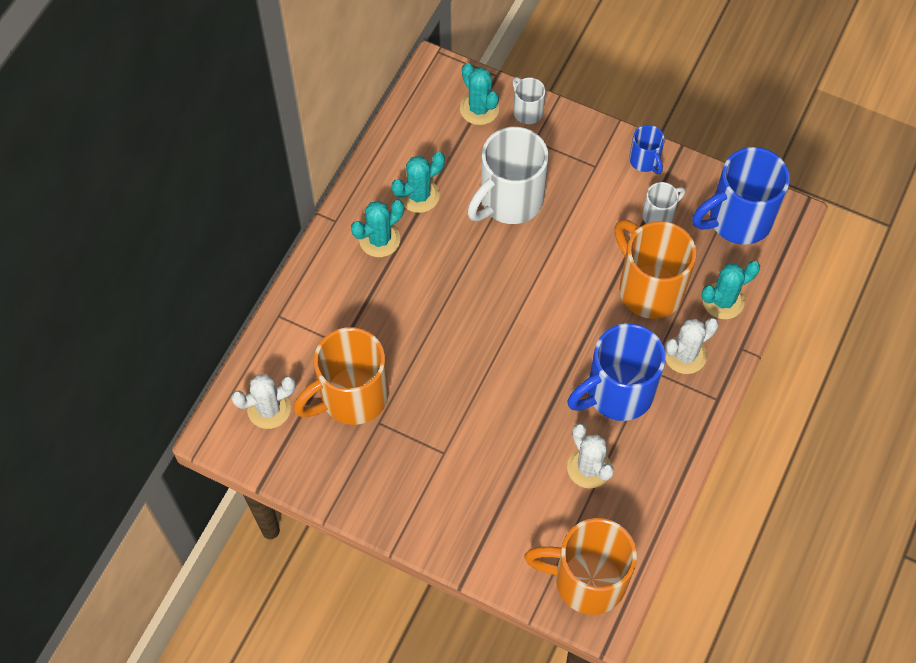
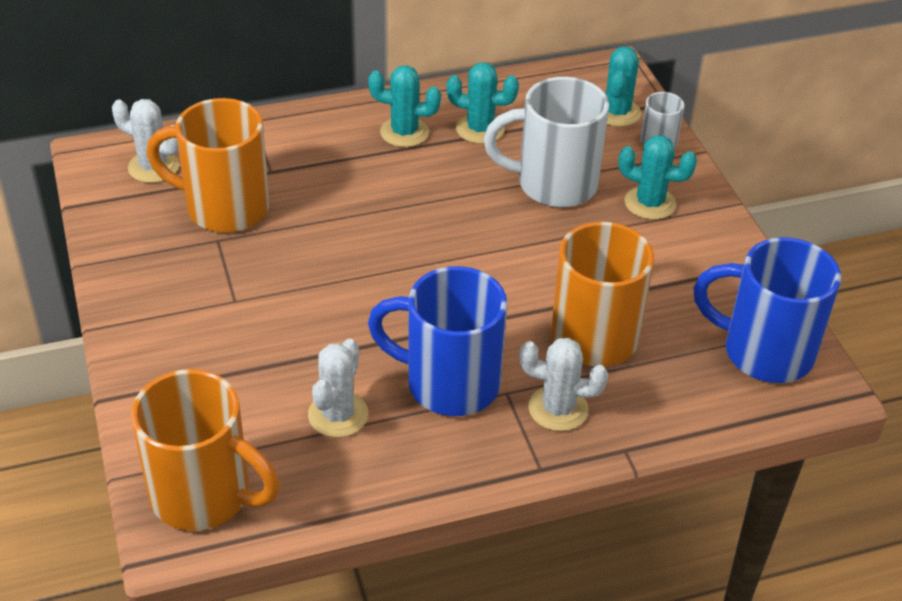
camera: 45 degrees right, 20 degrees down
orange mug [524,518,637,615] -> orange mug turned 150 degrees clockwise [131,369,280,531]
blue mug [629,125,665,174] -> none
white mug [642,182,685,224] -> none
turquoise cactus [701,261,760,319] -> turquoise cactus moved to [618,135,697,220]

